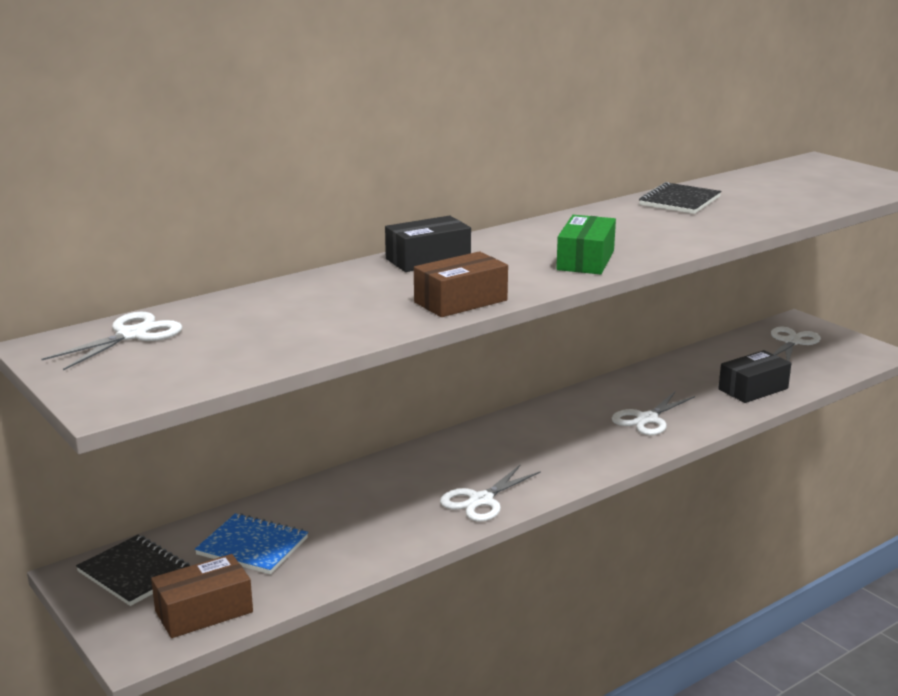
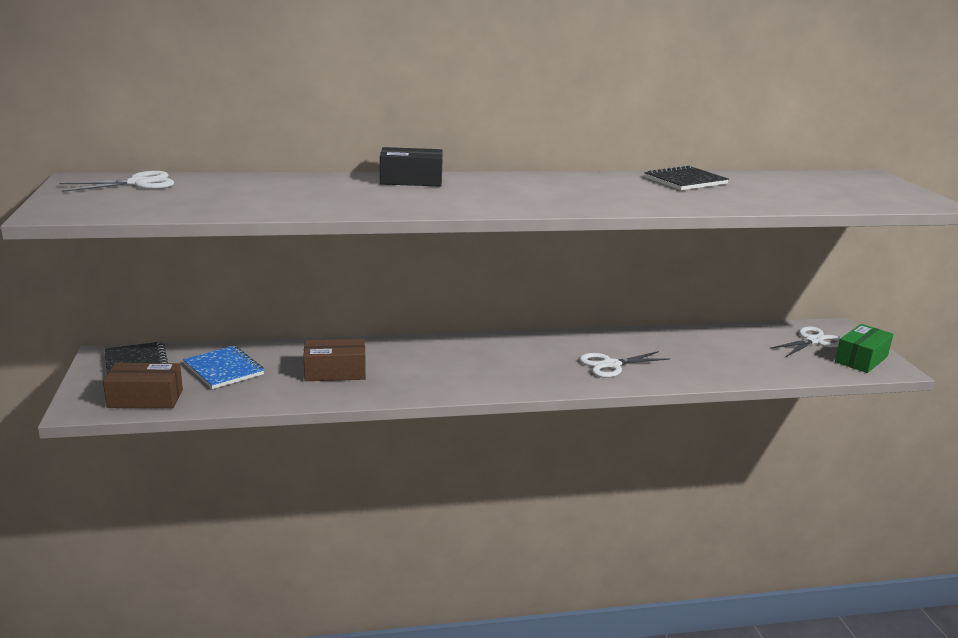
camera: 25 degrees right, 0 degrees up
brown box [414,251,508,317] -> brown box moved to [303,339,366,381]
white scissors [440,464,541,522] -> none
green box [556,215,616,275] -> green box moved to [835,324,894,373]
black box [718,350,791,403] -> none

